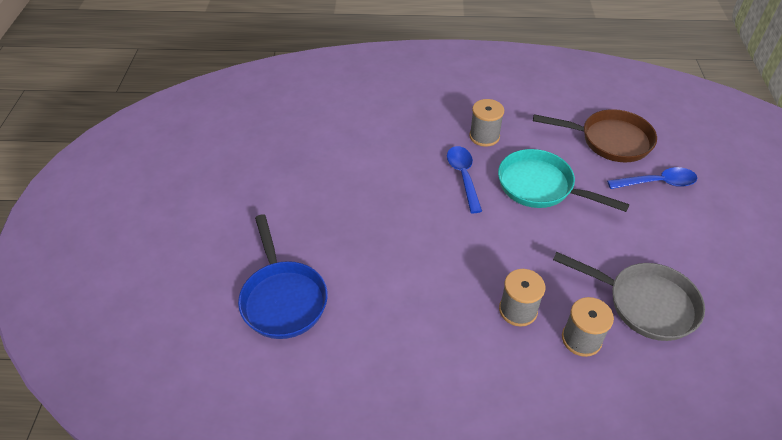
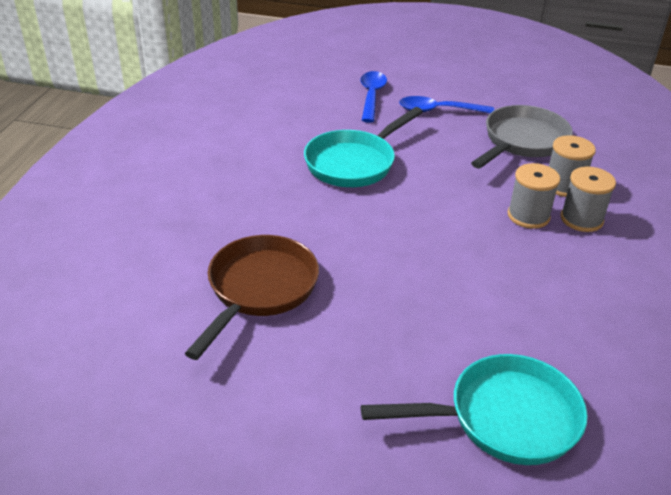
camera: 80 degrees left, 10 degrees down
blue pan [238,214,328,339] -> turquoise pan [361,354,587,465]
blue spoon [447,146,482,213] -> blue spoon moved to [399,96,494,113]
grey spool [469,99,504,147] -> grey spool moved to [560,166,616,232]
brown pan [533,109,657,162] -> brown pan moved to [185,235,319,360]

